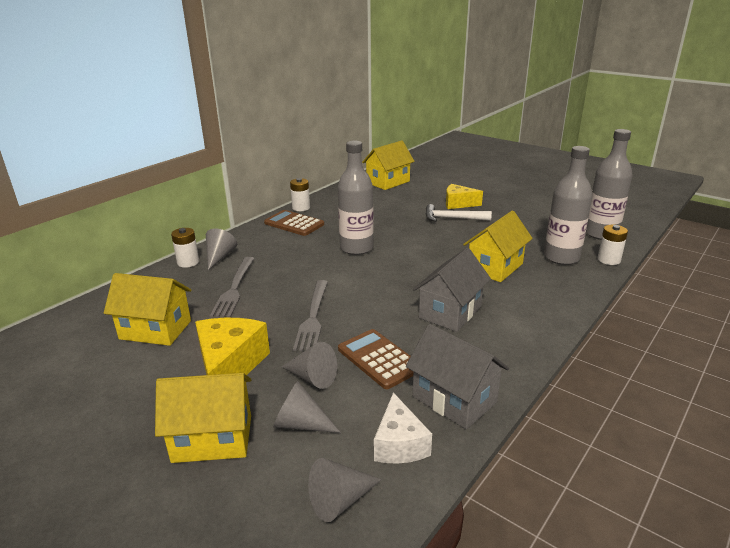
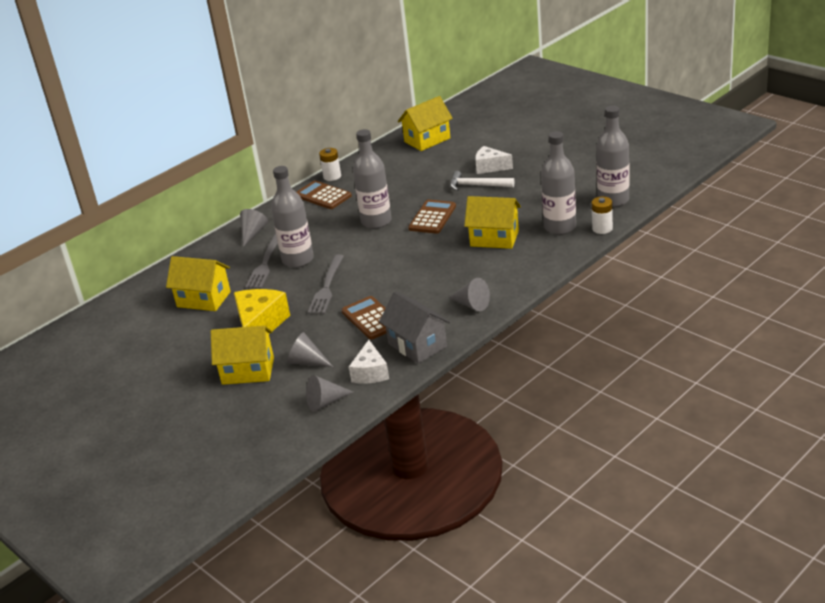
camera: 10 degrees right, 5 degrees up
white battery [171,228,199,268] -> none
grey cone [281,342,337,389] -> grey cone moved to [449,278,490,311]
grey house [413,248,491,332] -> none
yellow cheese [446,184,483,209] -> white cheese [475,146,513,174]
yellow house [463,211,533,282] -> yellow house turned 60 degrees clockwise [464,196,521,249]
none -> grey bottle [271,166,314,268]
none -> brown calculator [408,200,456,234]

